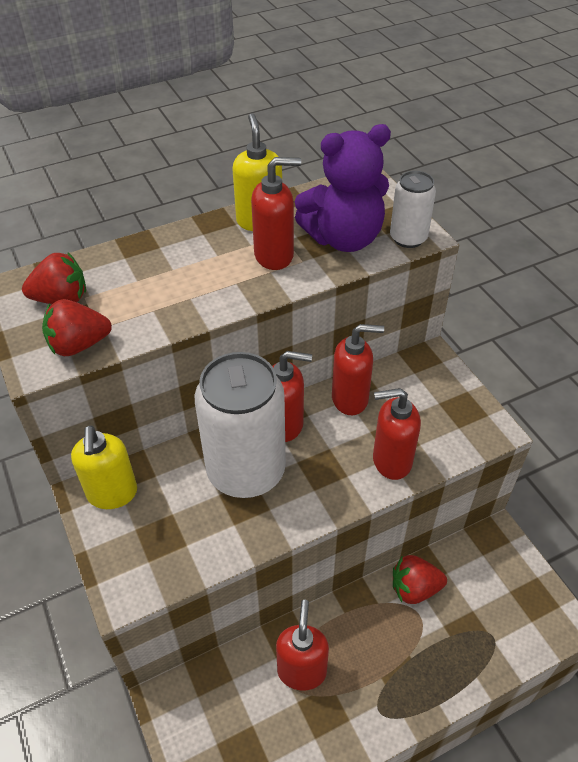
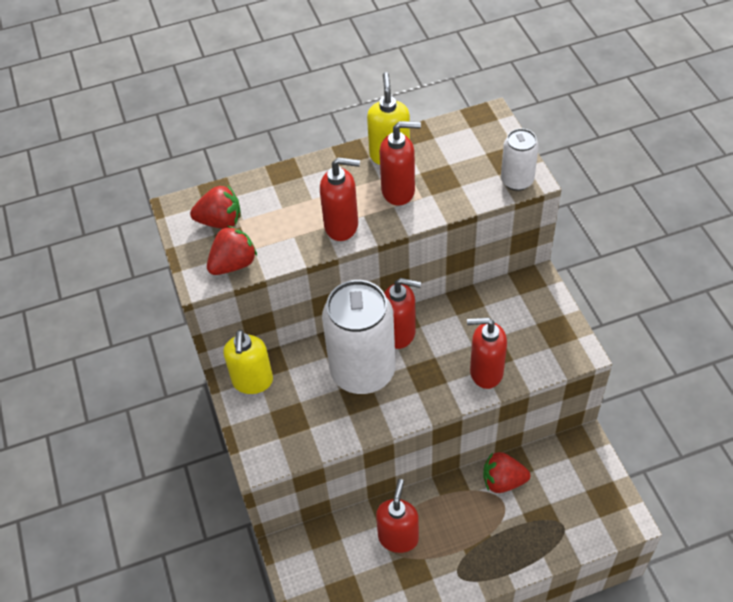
camera: 10 degrees right, 5 degrees up
red strawberry [42,299,112,356] -> red strawberry turned 150 degrees clockwise [207,226,257,275]
purple teddy bear [295,124,391,252] -> none
red soap dispenser [332,324,384,415] -> red soap dispenser moved to [320,157,360,241]

